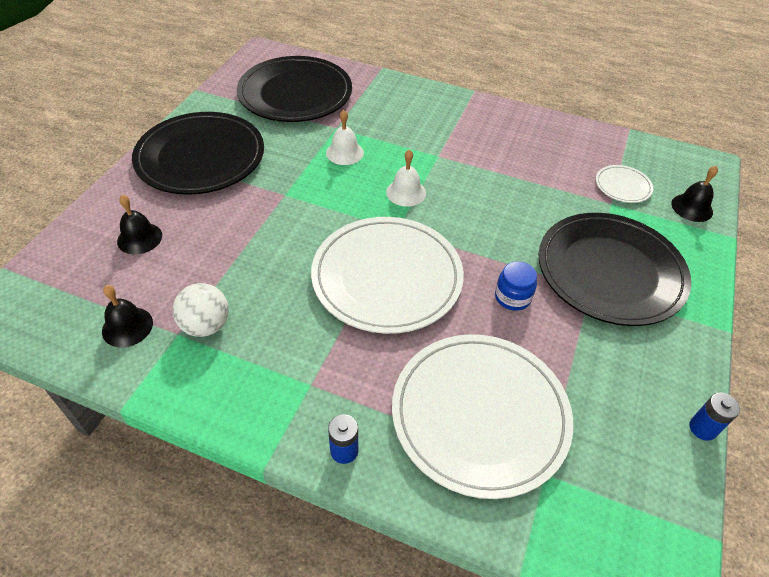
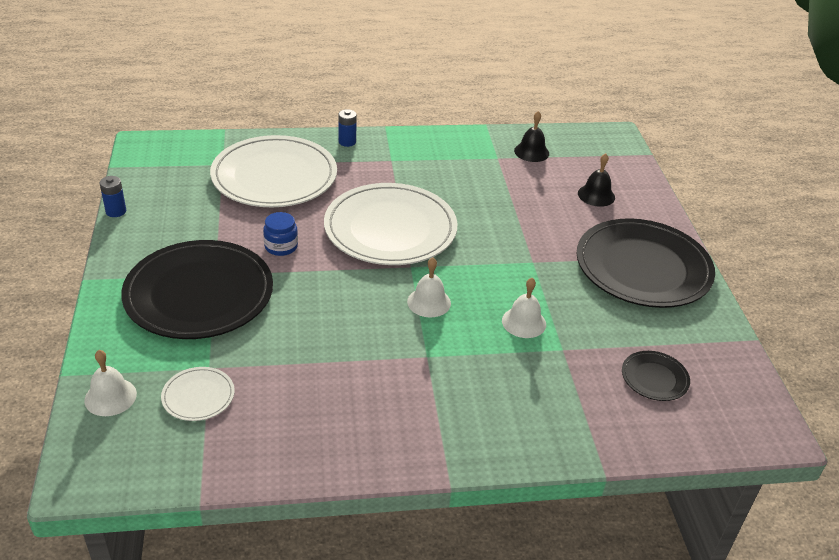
camera: 150 degrees right, 10 degrees down
white ball [173,283,229,337] -> none
black plate [237,56,352,122] -> black plate [622,351,690,401], size x0.43
black bell [671,166,718,222] -> white bell [84,350,137,416]

